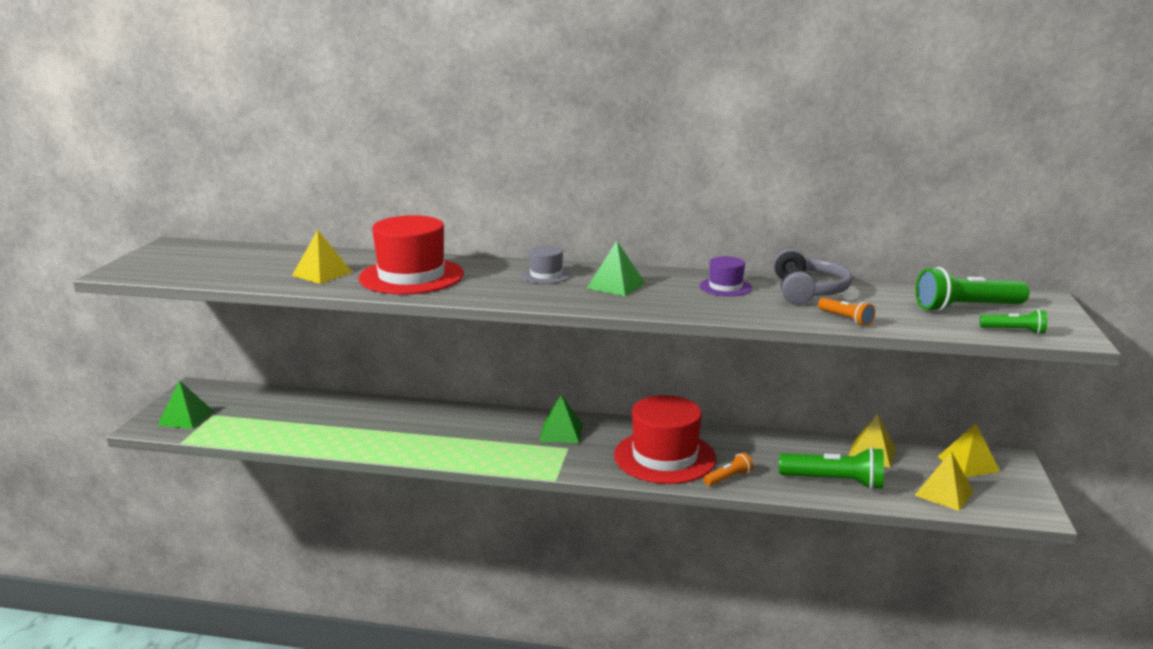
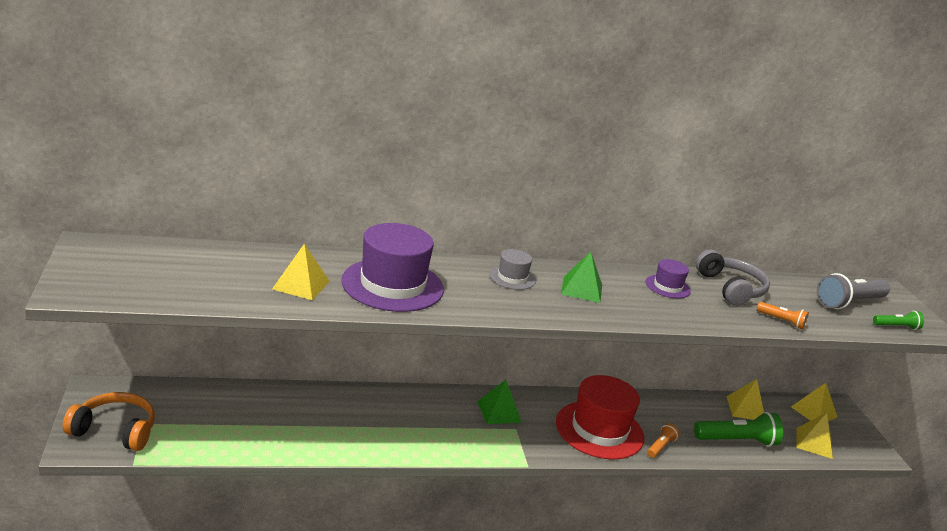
camera: 25 degrees left, 5 degrees up
green pyramid [157,380,213,429] -> orange headphones [63,392,155,451]
red hat [359,215,464,294] -> purple hat [341,223,444,312]
green flashlight [916,267,1029,312] -> grey flashlight [817,273,890,309]

